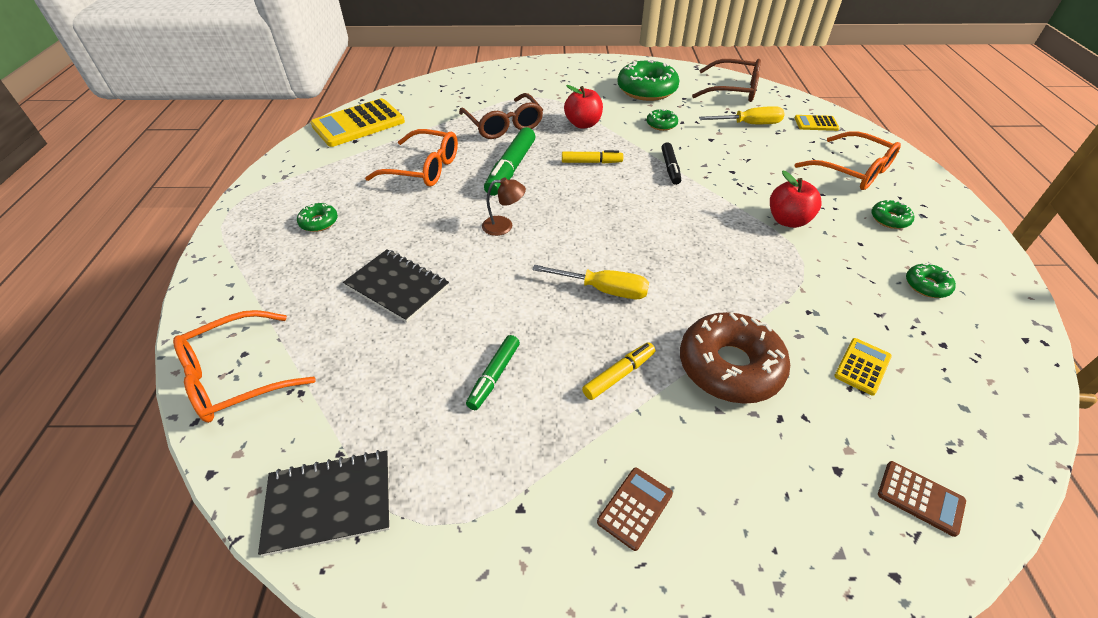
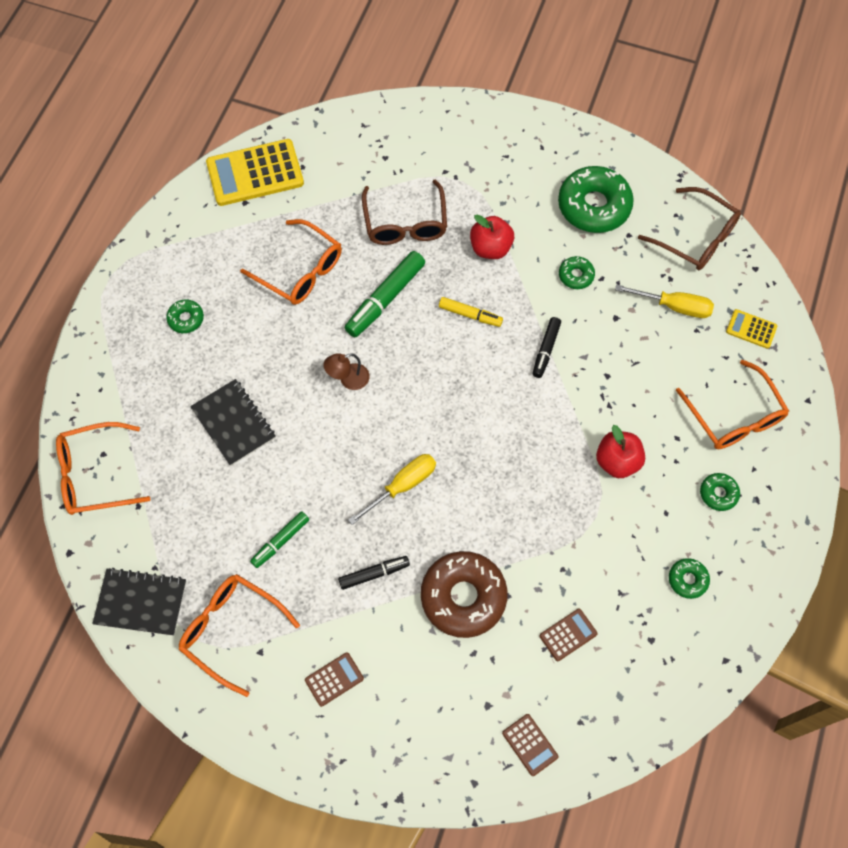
camera: 20 degrees right, 20 degrees up
brown lamp [482,178,526,236] -> brown lamp turned 135 degrees clockwise [323,353,370,390]
yellow screwdriver [532,265,649,299] -> yellow screwdriver turned 75 degrees counterclockwise [348,454,436,525]
yellow marker [582,342,655,400] -> black marker [338,556,410,590]
yellow calculator [834,338,892,396] -> brown calculator [540,609,598,661]
none -> orange glasses [178,574,300,697]

